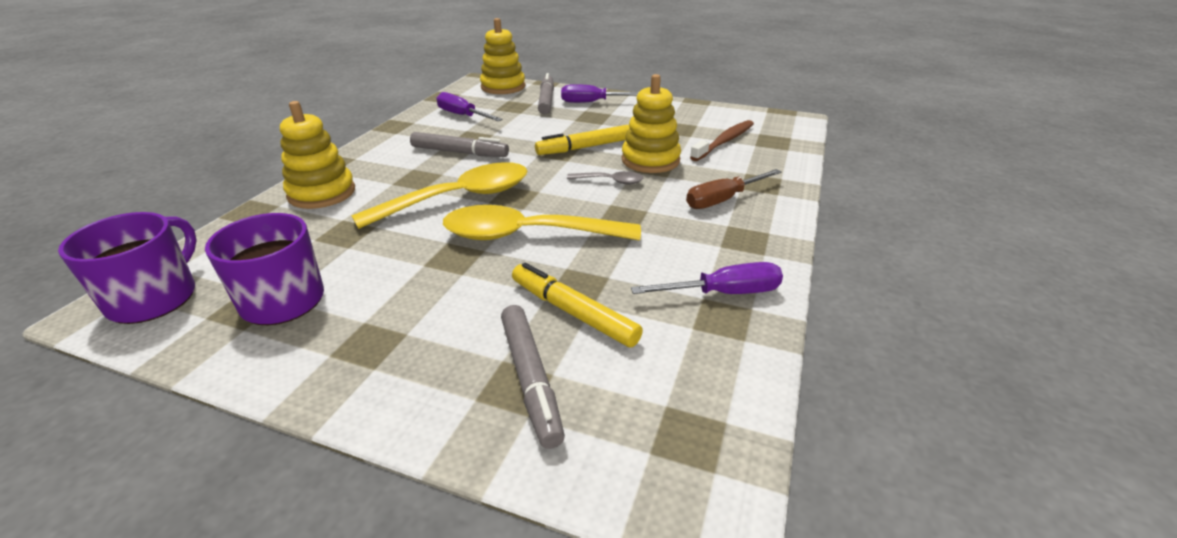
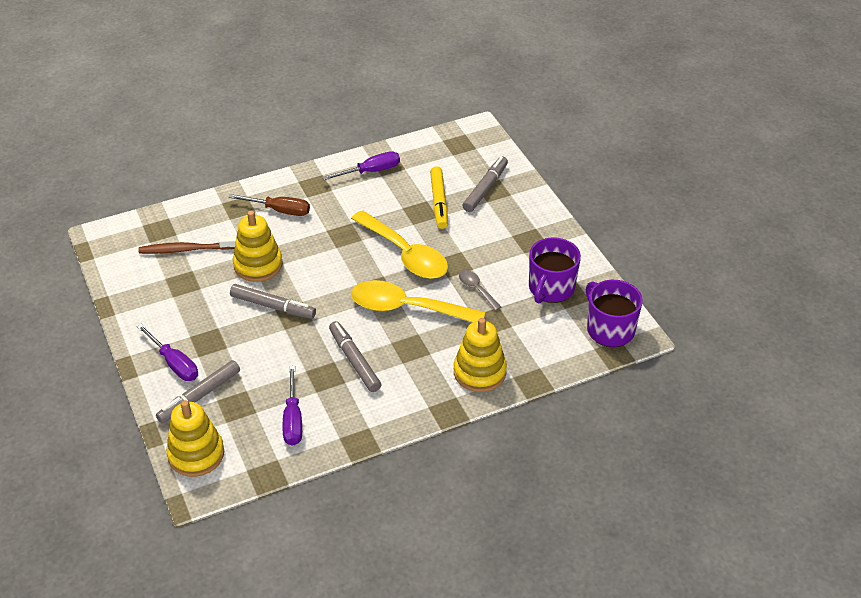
camera: 135 degrees left, 10 degrees up
purple mug [58,212,197,324] -> purple mug turned 90 degrees clockwise [586,280,643,347]
yellow marker [535,125,630,155] -> grey marker [230,284,316,319]
grey spoon [567,171,643,185] -> grey spoon moved to [459,270,501,311]
purple screwdriver [631,262,783,294] -> purple screwdriver turned 120 degrees clockwise [322,151,400,180]

